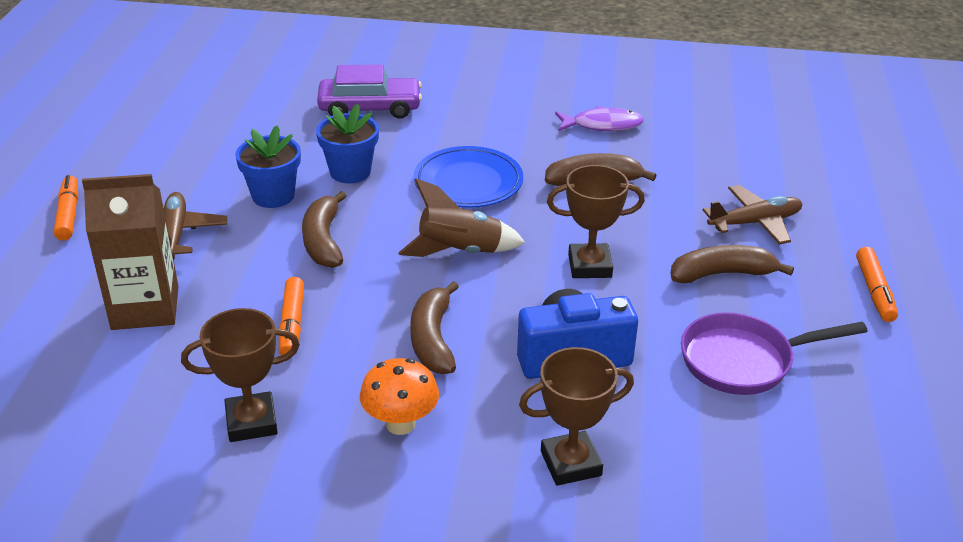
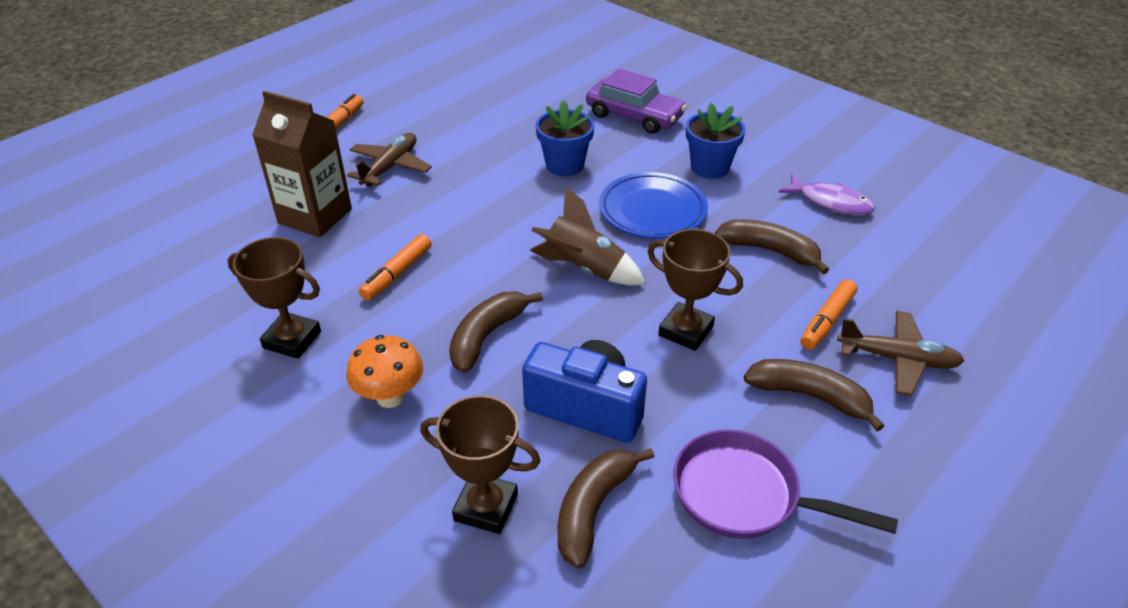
camera: 35 degrees right, 5 degrees up
blue flower pot [235,125,301,208] -> blue flower pot moved to [686,103,746,179]
brown banana [302,191,346,268] -> brown banana moved to [558,448,654,568]
orange marker [856,247,898,322] -> orange marker moved to [800,279,857,350]

